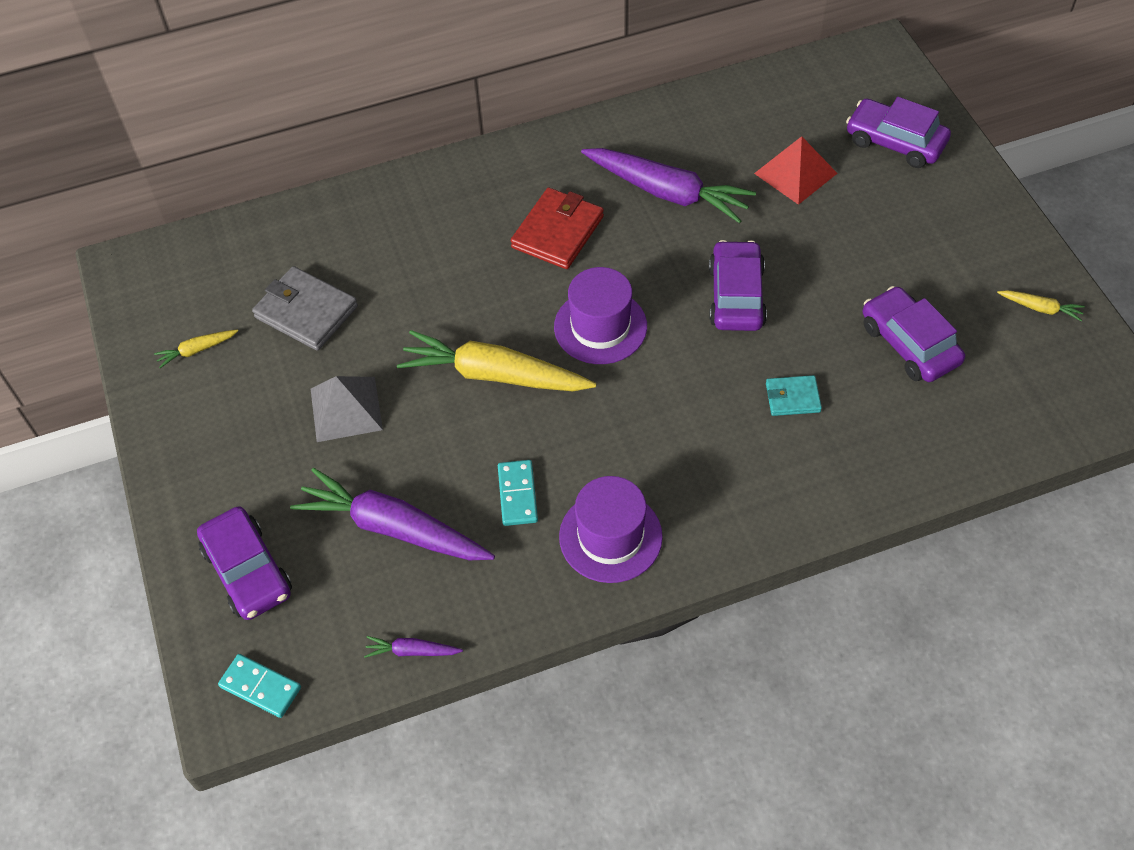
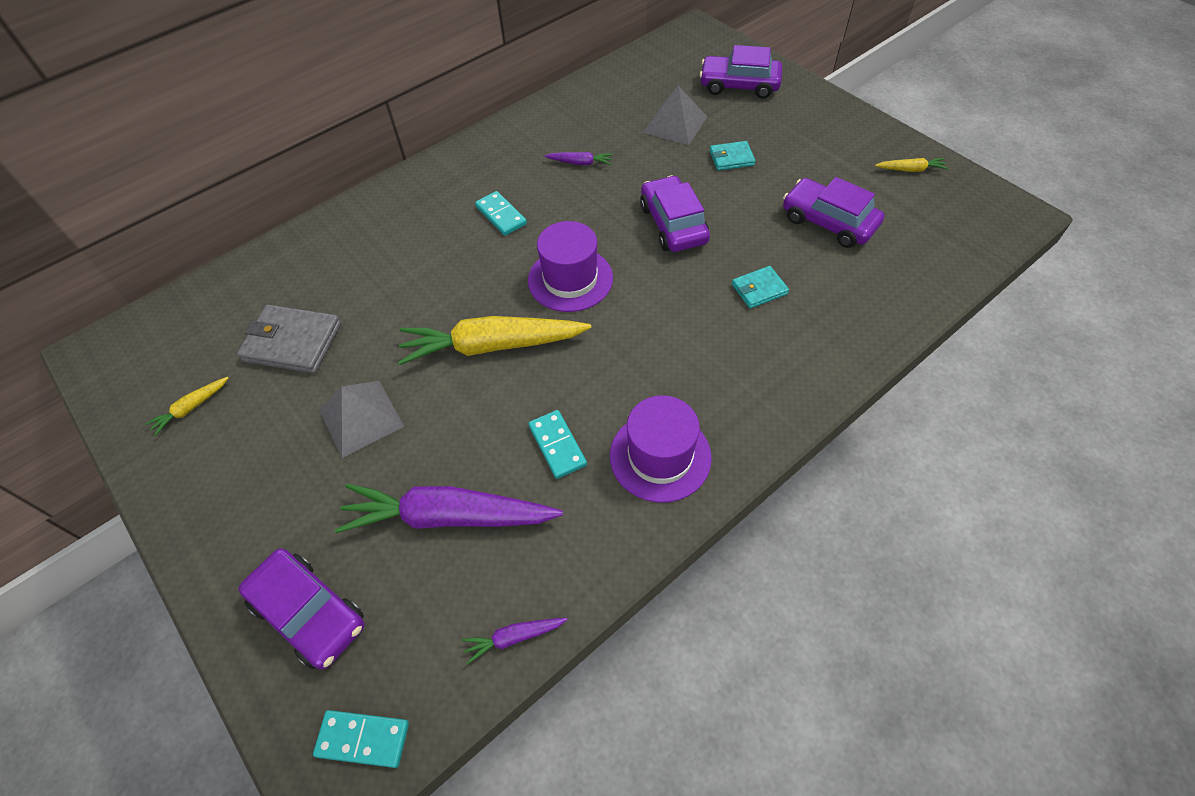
camera: 20 degrees left, 0 degrees up
red wallet [511,188,604,269] -> turquoise domino [475,191,527,236]
purple carrot [581,148,756,223] -> purple carrot [545,152,613,165], size x0.43
red pyramid [754,136,838,205] -> grey pyramid [643,86,707,145]
none -> turquoise wallet [710,141,756,171]

